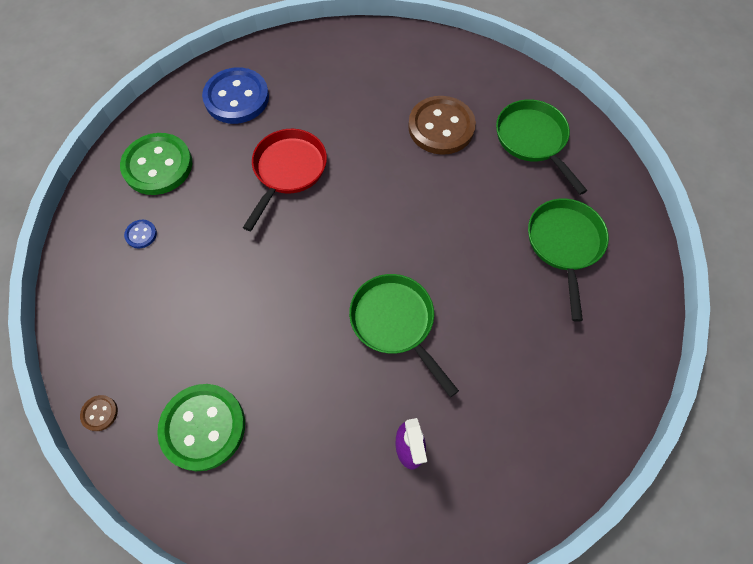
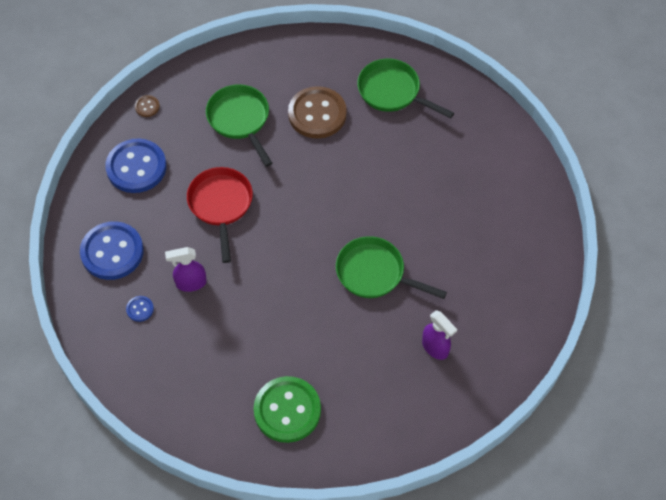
camera: 30 degrees left, 5 degrees down
brown button [80,395,118,431] -> brown button moved to [135,95,160,117]
green button [120,133,192,195] -> blue button [80,221,144,280]
green pan [528,198,609,322] -> green pan moved to [206,84,272,167]
none -> purple spray bottle [165,247,207,292]

